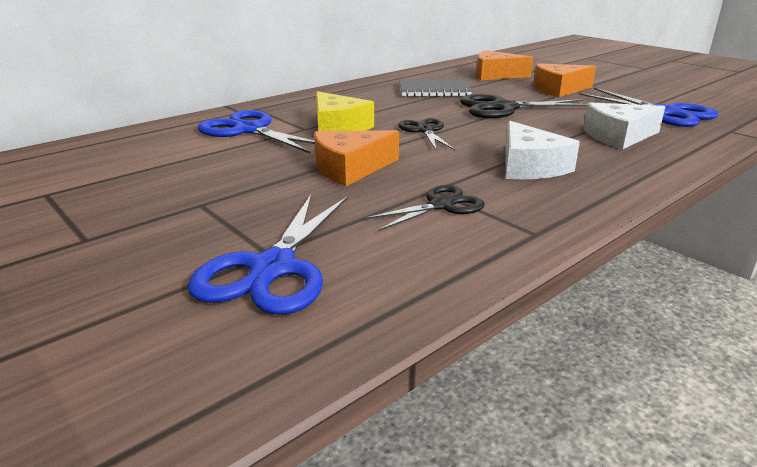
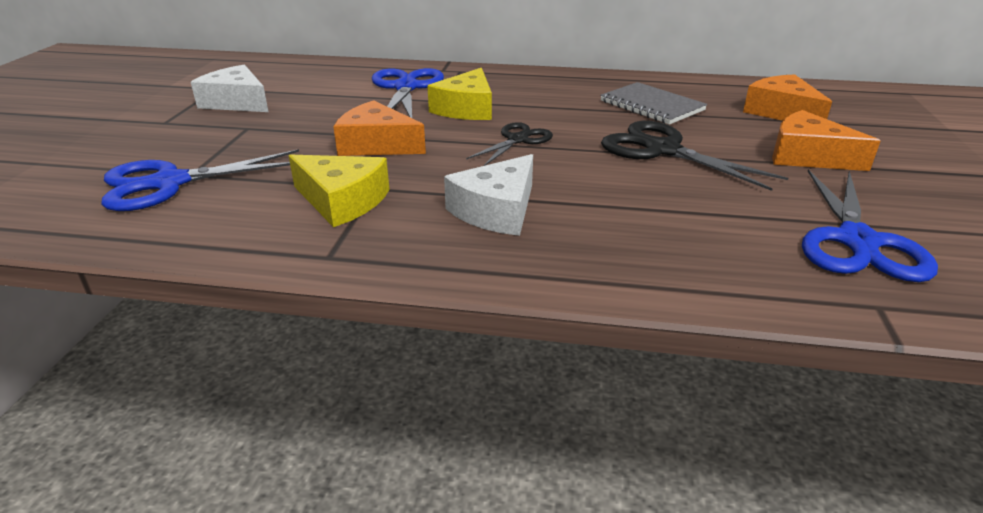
camera: 50 degrees right, 5 degrees up
black scissors [364,185,485,231] -> yellow cheese [288,154,390,227]
white cheese [583,102,665,149] -> white cheese moved to [191,65,269,112]

